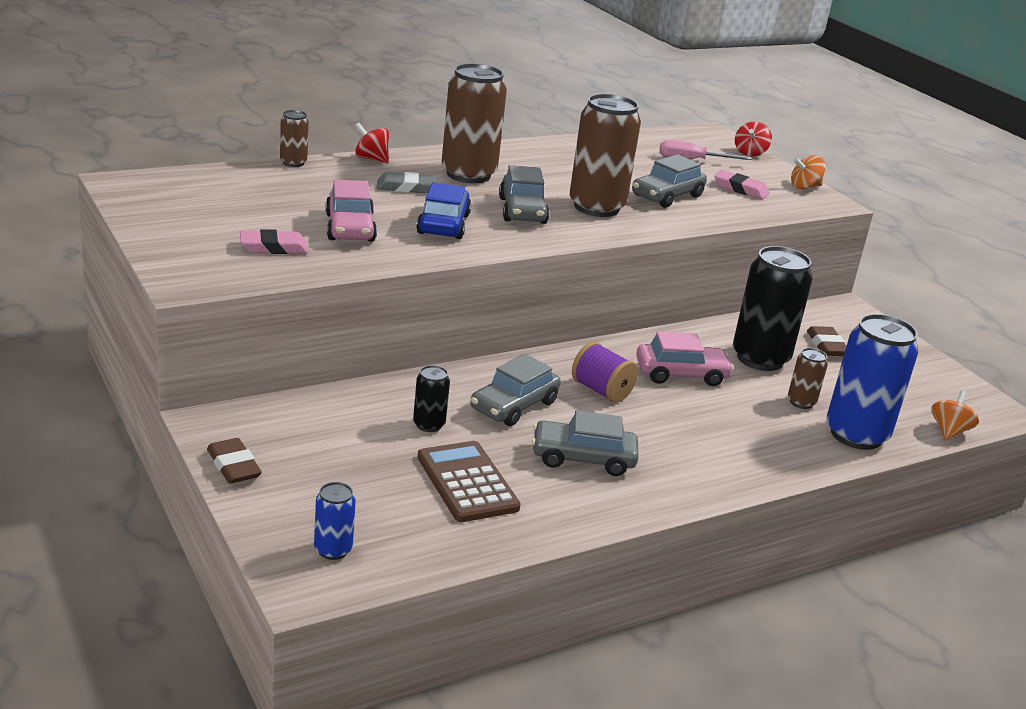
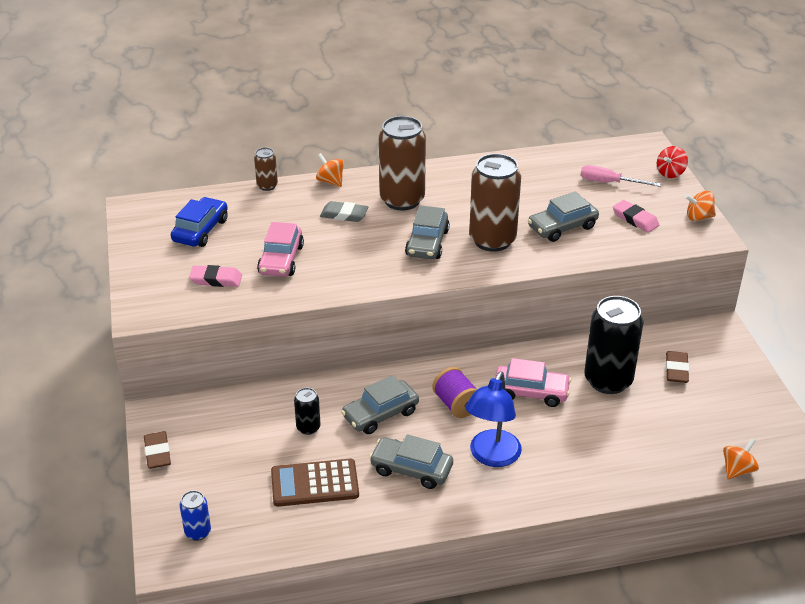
camera: 20 degrees right, 10 degrees up
red spinning top [355,123,389,163] -> orange spinning top [316,153,344,187]
blue car [416,182,471,239] -> blue car moved to [171,197,228,247]
brown calculator [417,441,521,522] -> brown calculator turned 90 degrees counterclockwise [271,459,359,507]
brown can [788,348,828,409] -> none
blue can [826,314,918,450] -> none
none -> blue lamp [465,371,522,467]

